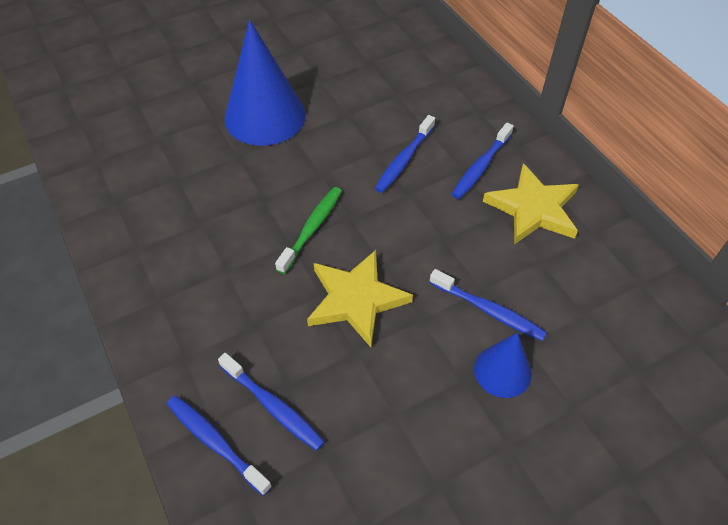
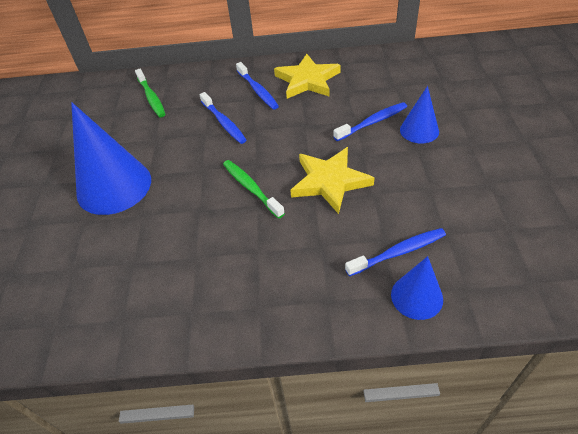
camera: 60 degrees left, 5 degrees down
blue toothbrush [167,395,272,496] -> blue cone [391,256,443,320]
none -> green toothbrush [135,69,165,117]

